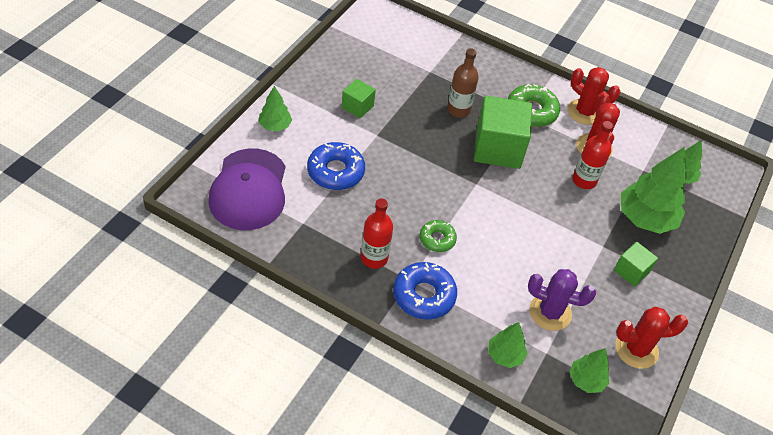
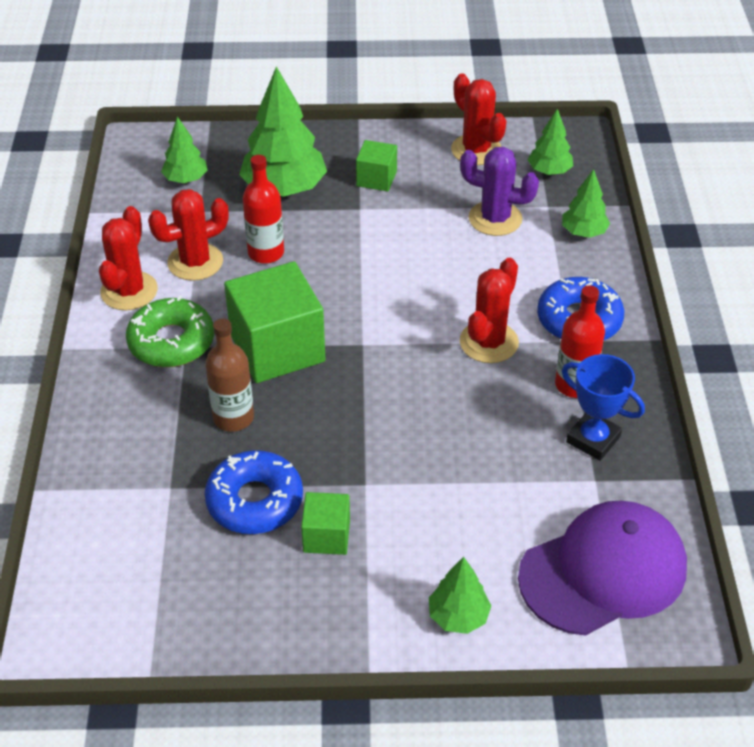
camera: 115 degrees left, 5 degrees down
blue donut [307,142,365,190] -> blue donut moved to [205,450,303,534]
green donut [420,220,457,252] -> red cactus [460,258,519,363]
purple cactus [528,269,596,331] -> purple cactus turned 60 degrees counterclockwise [460,147,539,236]
none -> blue trophy [562,354,645,461]

